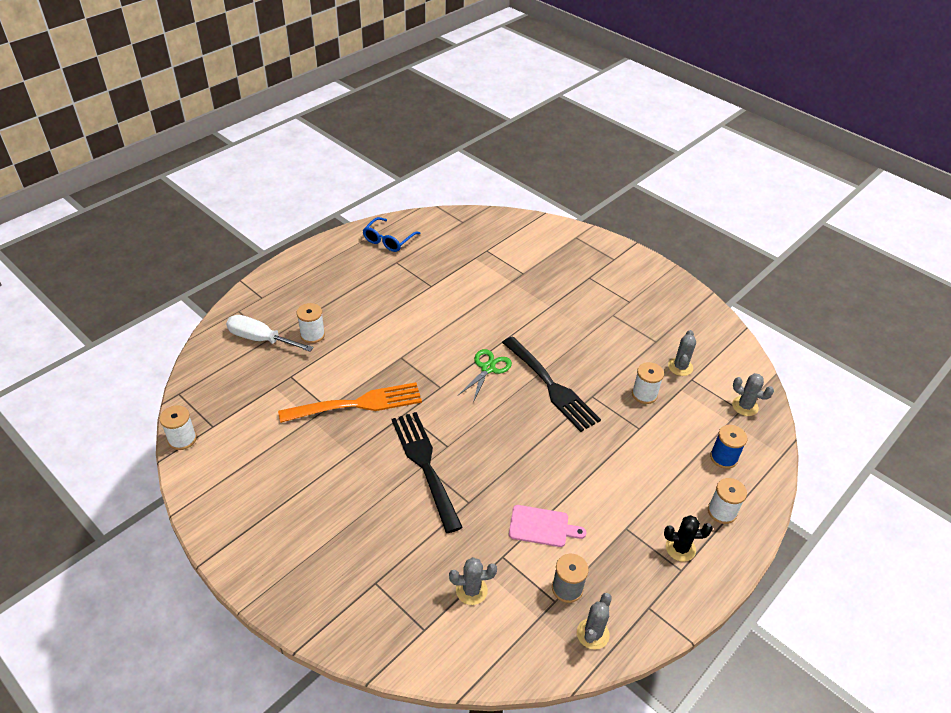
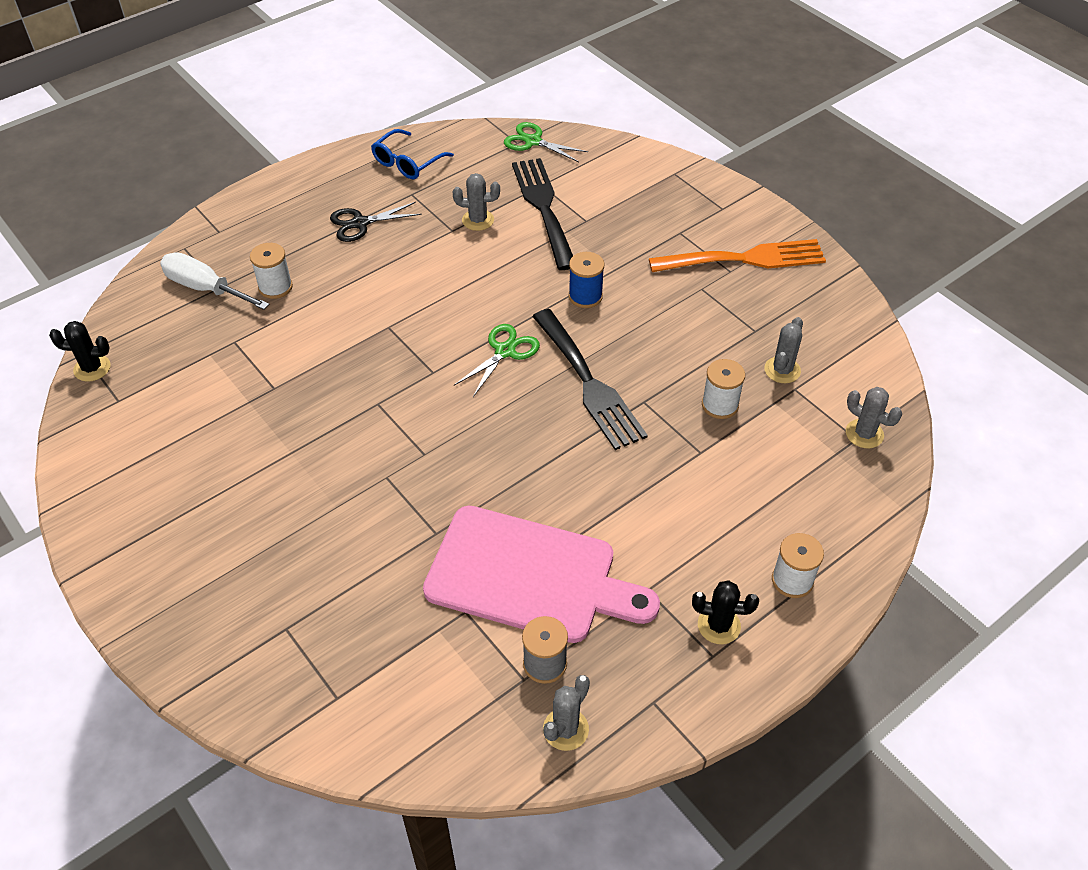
camera: 10 degrees right, 5 degrees up
white spool [160,405,197,450] -> none
orange fork [278,382,422,423] -> orange fork moved to [649,239,826,272]
black fork [392,412,463,533] -> black fork moved to [512,158,573,270]
grey cactus [449,557,497,605] -> grey cactus moved to [453,173,500,231]
pink cutting board [509,505,586,547] -> pink cutting board [423,506,660,643], size x2.15
blue spool [710,425,747,469] -> blue spool moved to [569,252,604,308]
none -> black cactus [49,321,111,382]
none -> black scissors [330,202,422,242]
none -> green scissors [504,122,588,162]

